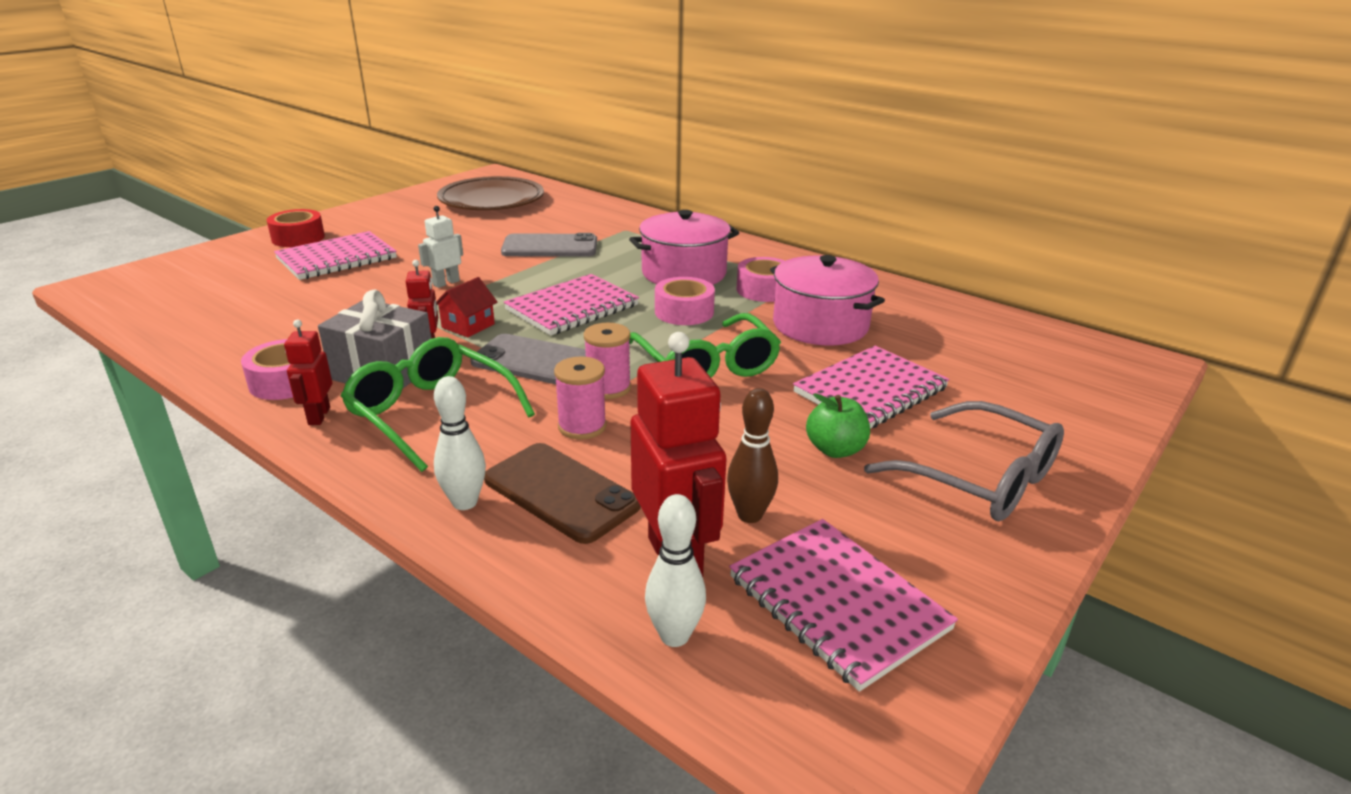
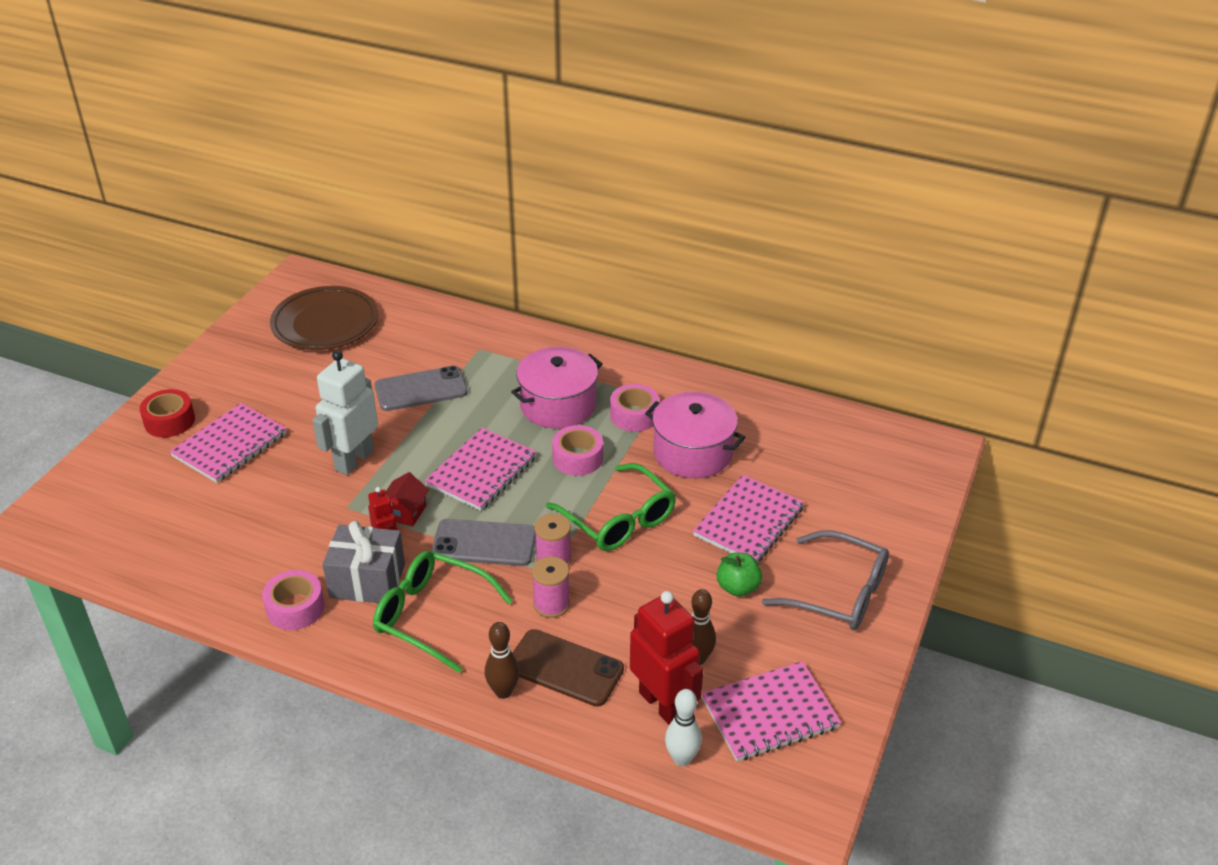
camera: 15 degrees left, 10 degrees up
red robot [284,320,332,425] -> none
white robot [418,206,463,288] -> white robot [313,350,378,475], size x1.89
white bowling pin [434,376,486,510] -> brown bowling pin [485,622,520,699]
pink notebook [729,519,958,692] -> pink notebook turned 60 degrees counterclockwise [701,661,841,761]

